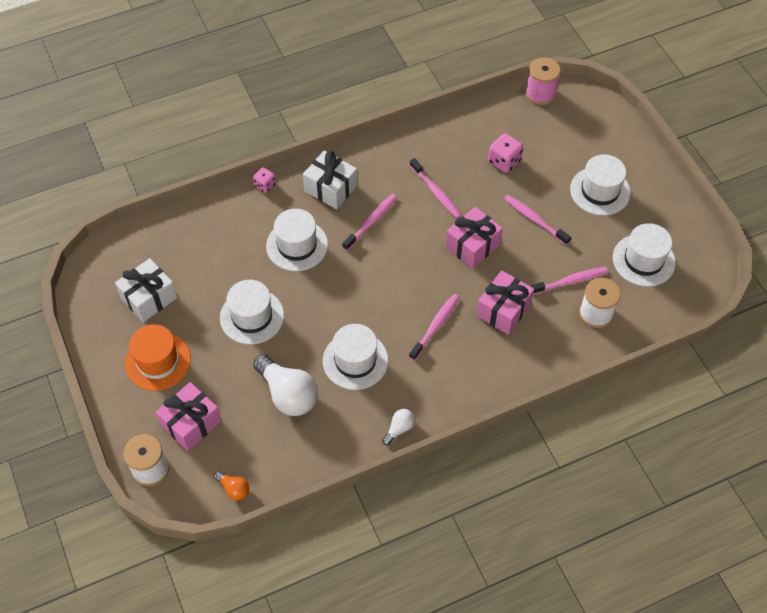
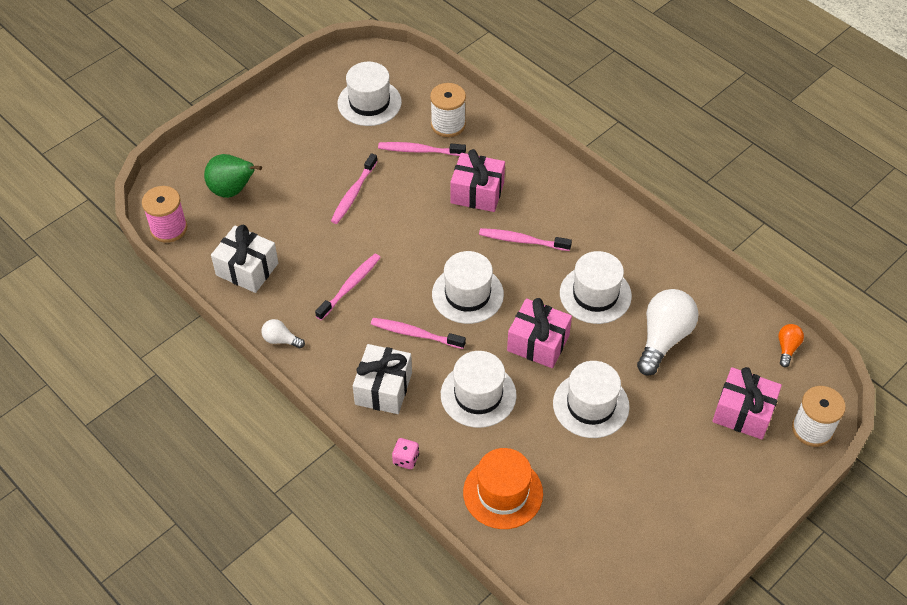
camera: 110 degrees left, 5 degrees down
white gift [115,258,177,322] -> white gift moved to [211,225,278,293]
orange hat [125,324,191,391] -> orange hat moved to [463,448,543,529]
white light bulb [382,409,415,445] -> white light bulb moved to [261,319,305,348]
pink gift [445,207,503,269] -> pink gift moved to [507,298,572,368]
pink dice [488,133,523,173] -> none
pink toothbrush [530,267,608,295] -> pink toothbrush turned 45 degrees counterclockwise [378,142,466,156]
white hat [570,154,631,216] -> white hat moved to [432,251,504,324]
none -> green pear [204,154,262,198]

